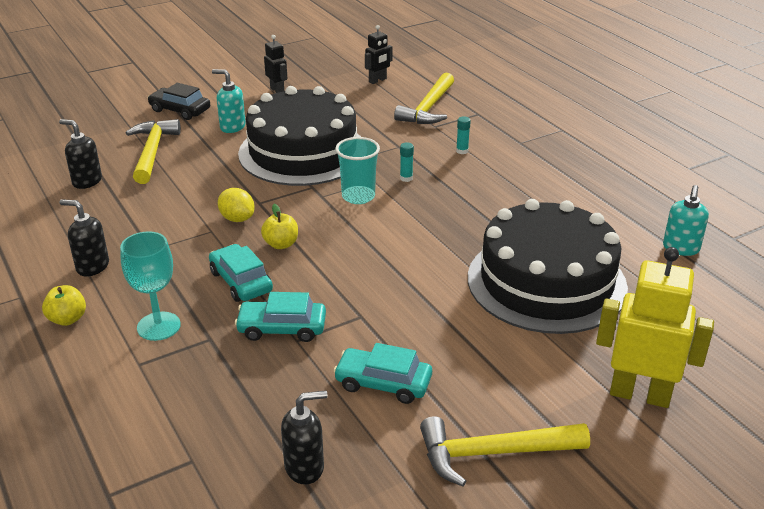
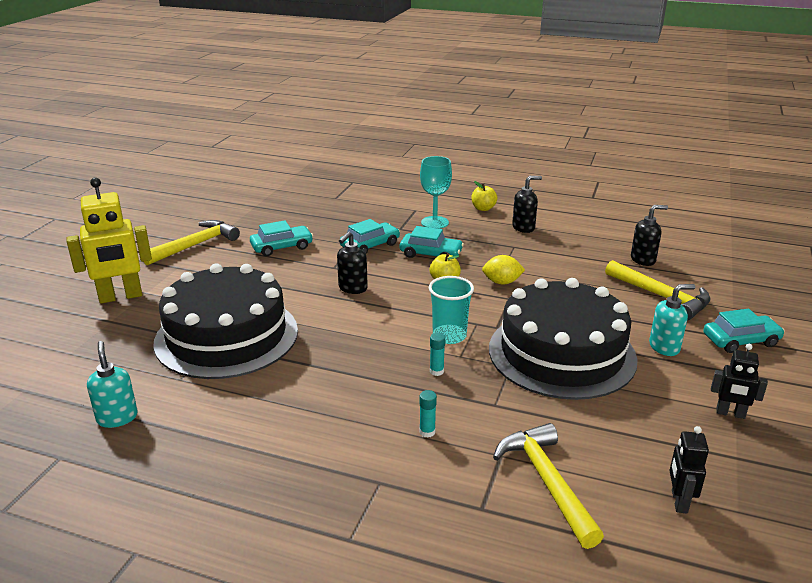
camera: 140 degrees right, 5 degrees down
black car [148,83,210,120] -> turquoise car [704,309,785,353]
black soap dispenser [281,391,328,484] -> black soap dispenser moved to [337,232,368,294]

